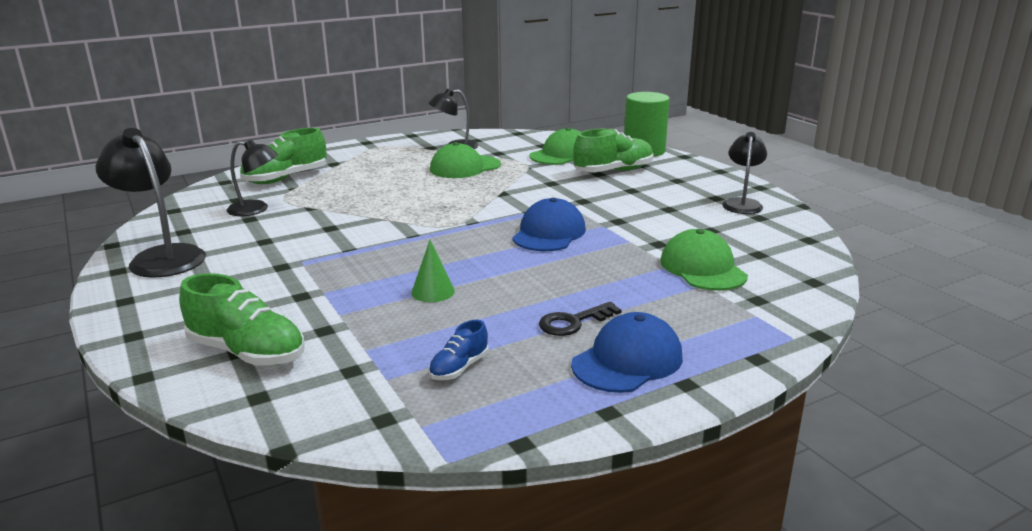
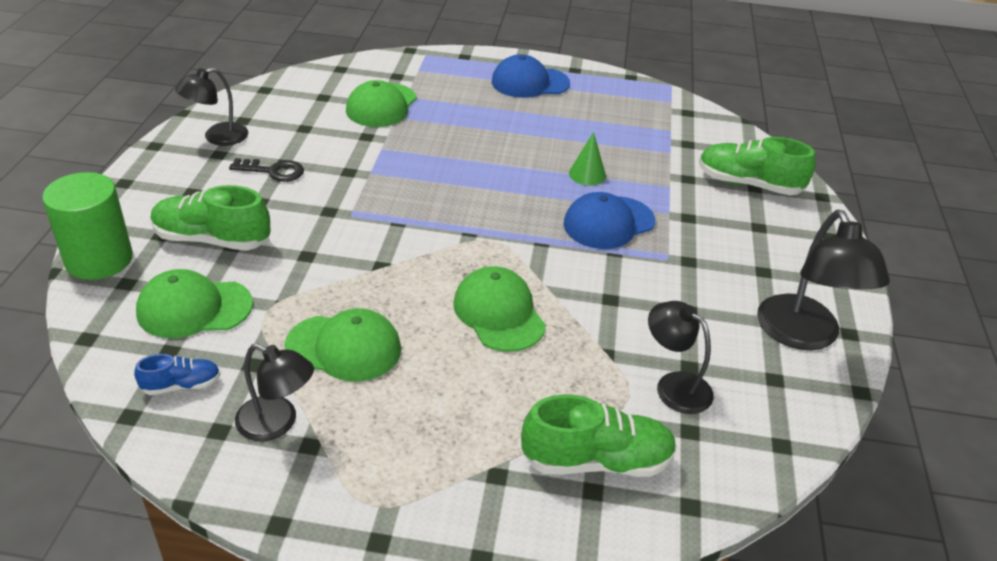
camera: 145 degrees left, 15 degrees up
green shoe [179,273,305,366] -> green shoe turned 45 degrees counterclockwise [699,137,815,195]
blue shoe [429,320,488,380] -> blue shoe moved to [134,354,221,395]
blue cap [512,198,586,251] -> blue cap moved to [564,192,655,249]
black key [539,302,622,336] -> black key moved to [229,158,304,182]
none -> green cap [454,266,546,352]

